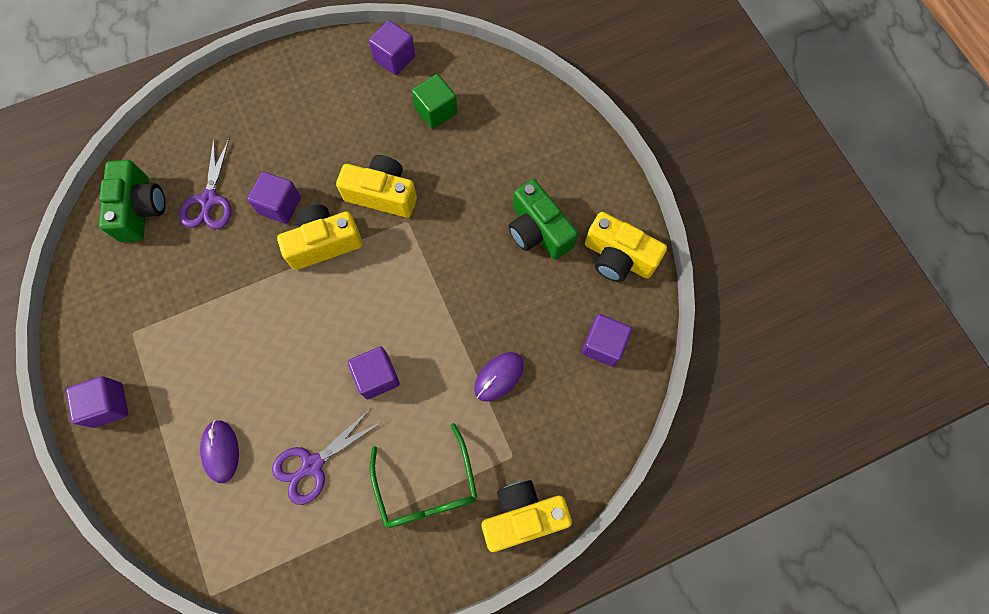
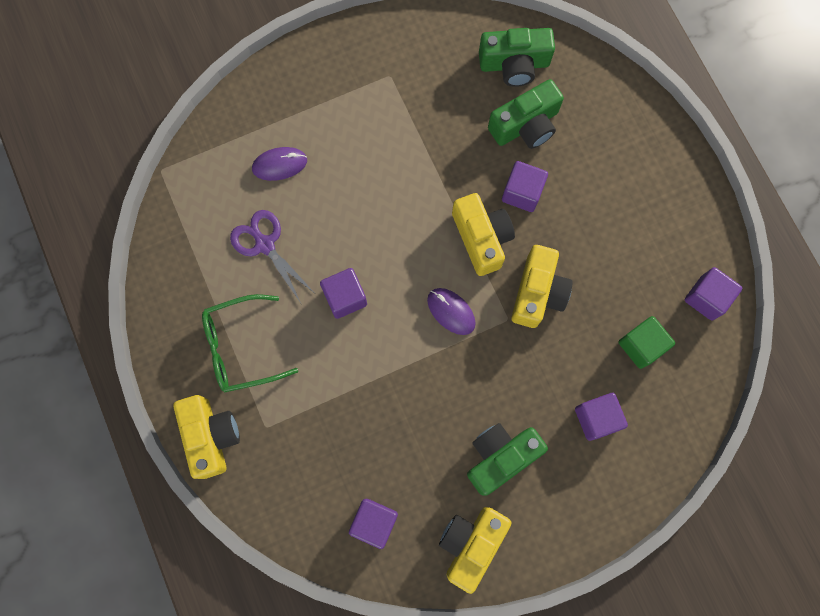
camera: 90 degrees right, 5 degrees up
purple cube [66,376,128,428] -> purple cube moved to [575,393,628,441]
purple scissors [179,138,231,229] -> green camera [488,79,564,149]
purple mouse [474,352,524,402] -> purple mouse moved to [427,288,476,335]

